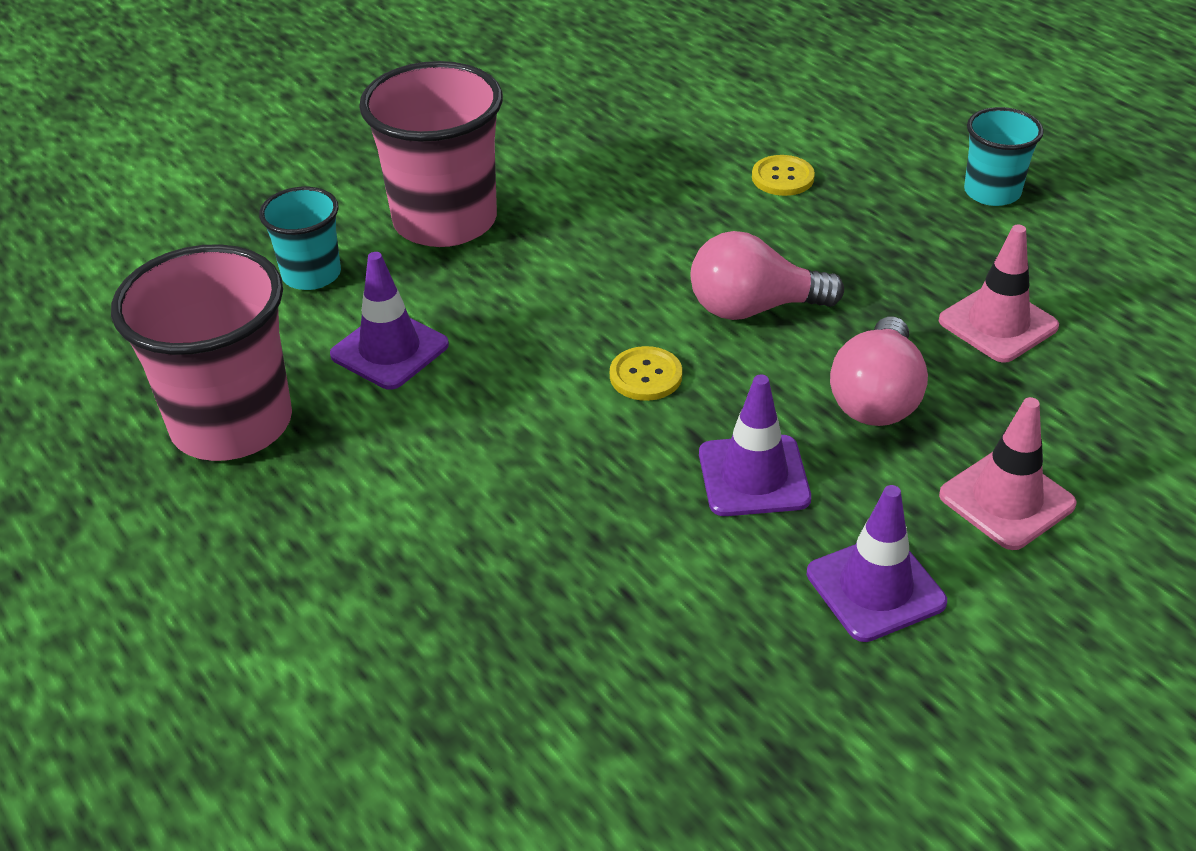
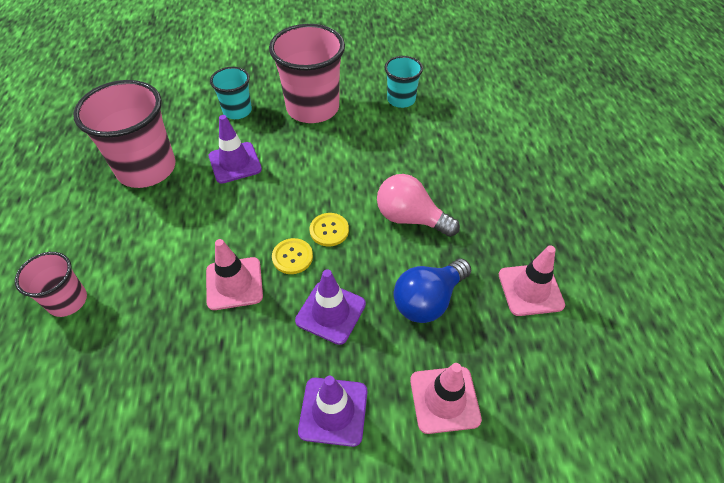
camera: 30 degrees right, 10 degrees up
yellow button [752,155,815,196] -> yellow button moved to [272,238,313,274]
pink light bulb [830,317,928,426] -> blue light bulb [394,259,471,323]
turquoise cup [964,107,1044,206] -> turquoise cup moved to [384,56,423,108]
none -> pink cup [15,252,87,317]
none -> pink traffic cone [206,239,263,310]

